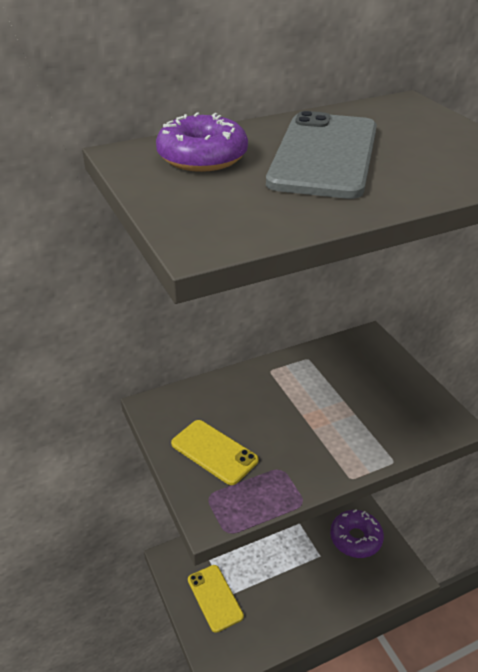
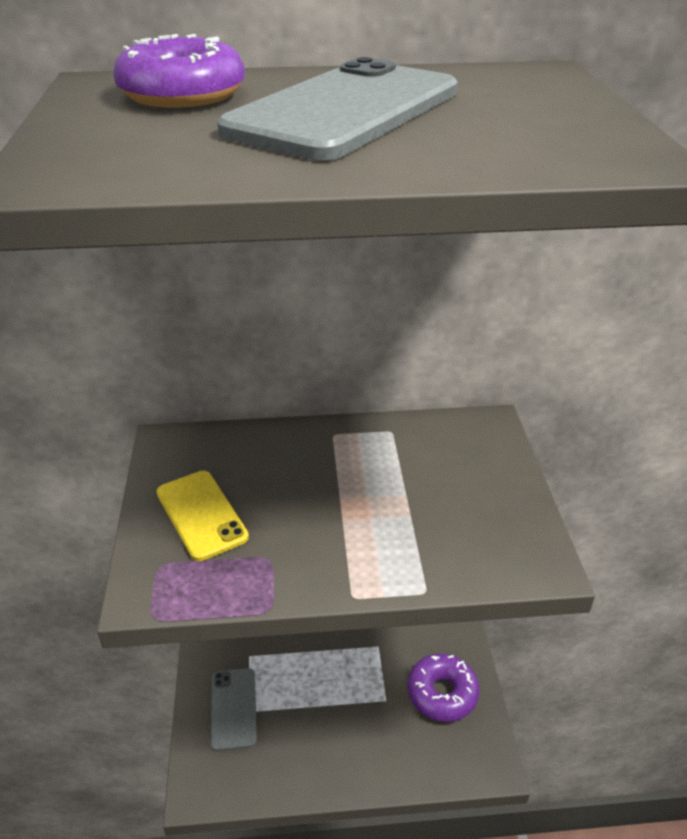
camera: 20 degrees right, 0 degrees up
yellow phone [188,565,244,633] -> grey phone [211,668,257,751]

